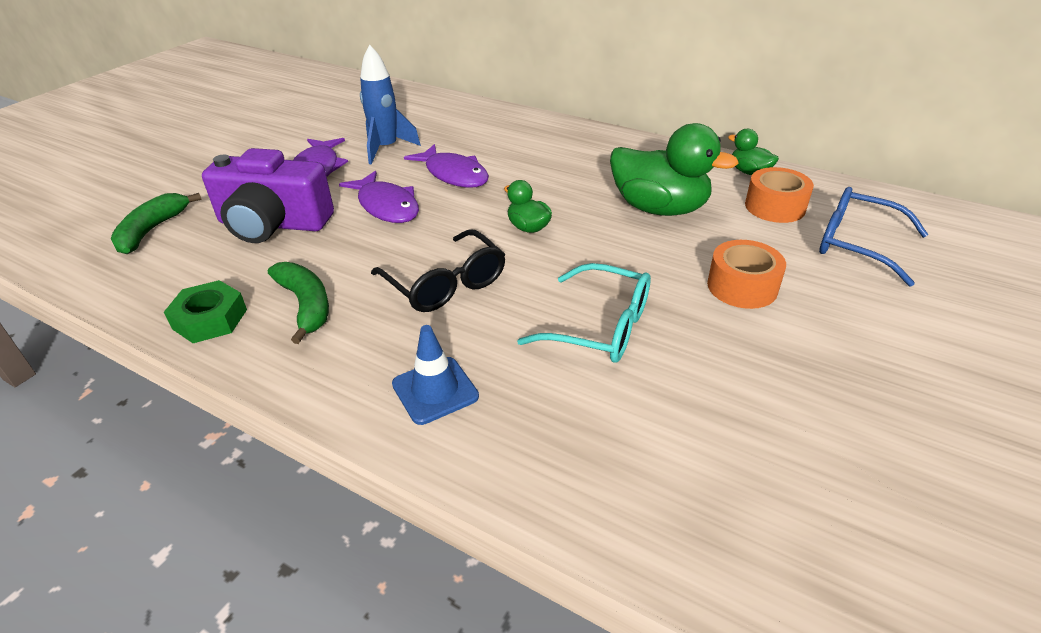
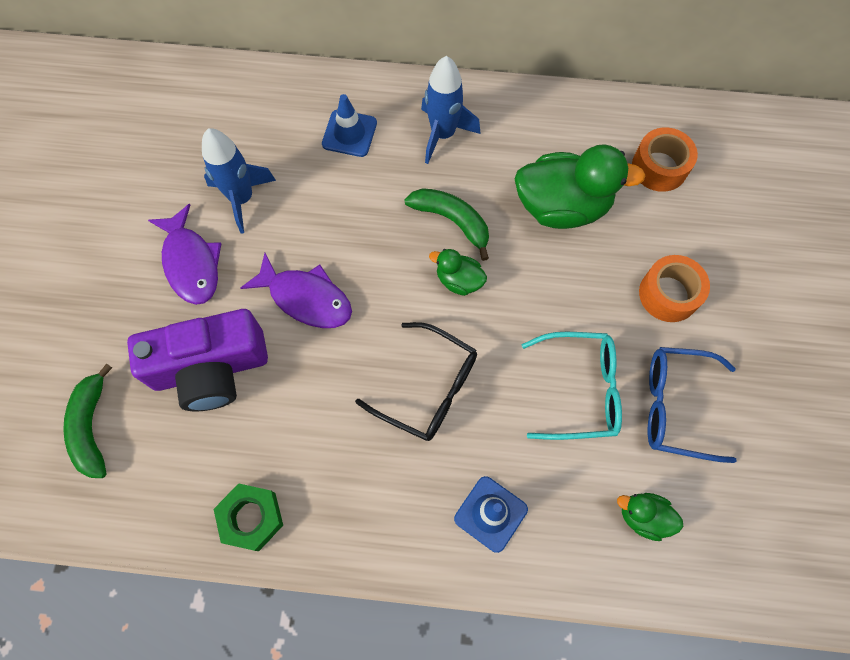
camera: 25 degrees left, 30 degrees up
green banana [268,262,329,344] -> green banana moved to [405,188,489,261]
purple fish [404,144,489,188] -> none
green duck [728,129,779,175] -> green duck moved to [617,493,684,541]
blue glasses [819,187,928,287] -> blue glasses moved to [648,347,737,463]
none -> blue traffic cone [322,94,377,157]
none -> blue rocket [421,56,481,164]

